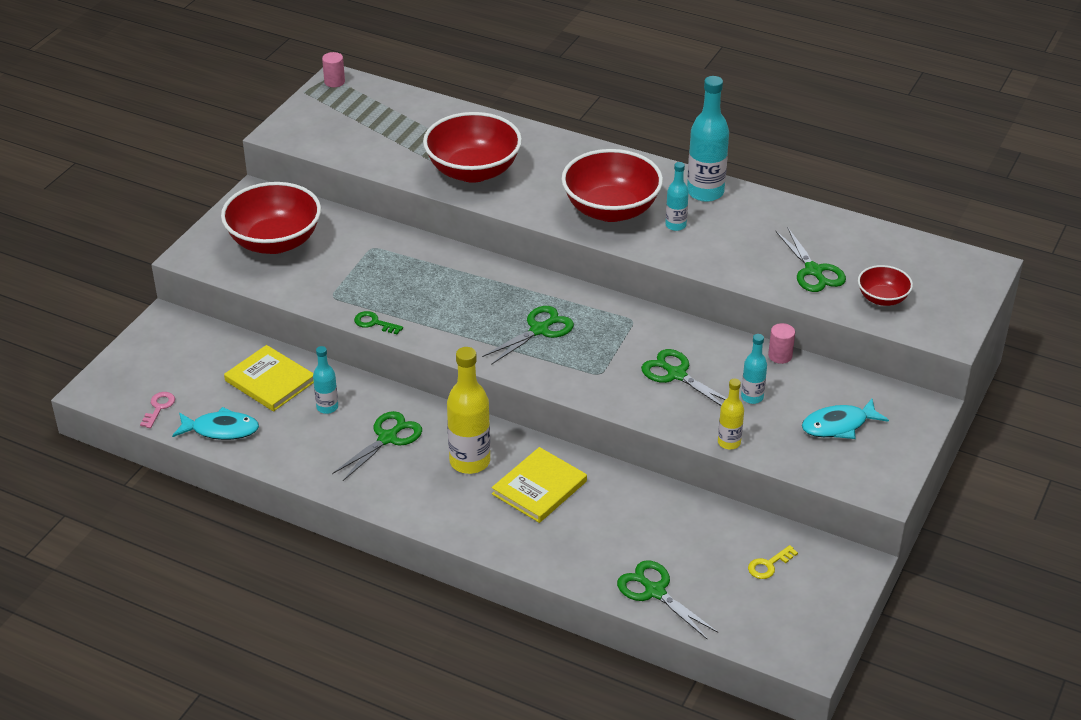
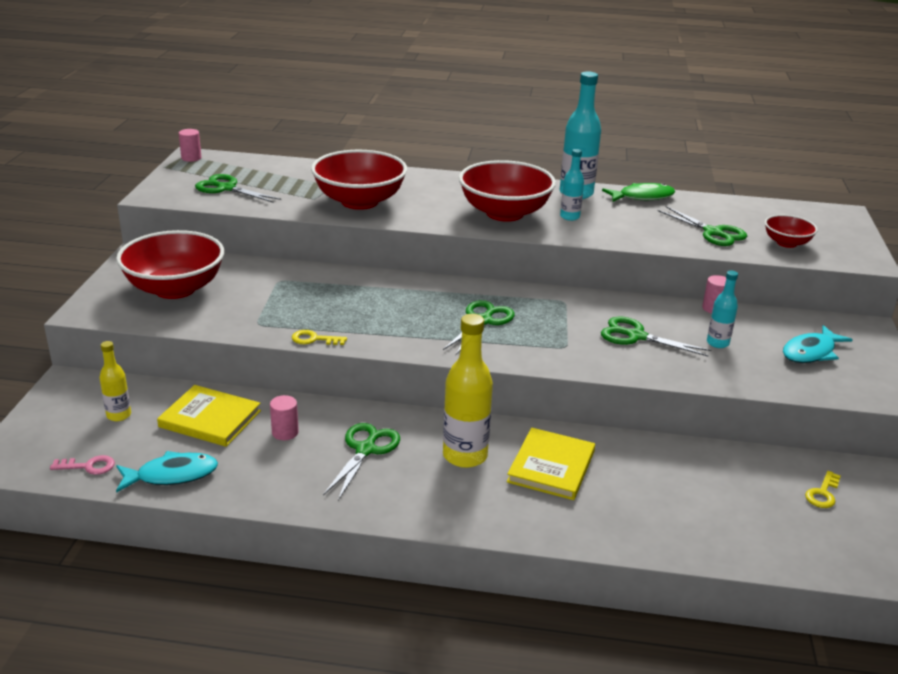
camera: 20 degrees left, 10 degrees down
pink key [140,392,175,428] -> pink key turned 90 degrees clockwise [50,455,115,475]
turquoise bottle [313,346,338,414] -> pink cylinder [270,395,299,440]
green key [354,311,403,334] -> yellow key [292,330,347,345]
green scissors [617,560,718,640] -> green scissors moved to [195,174,281,203]
yellow bottle [718,379,744,450] -> yellow bottle moved to [100,341,131,421]
none -> green fish [602,183,675,202]

